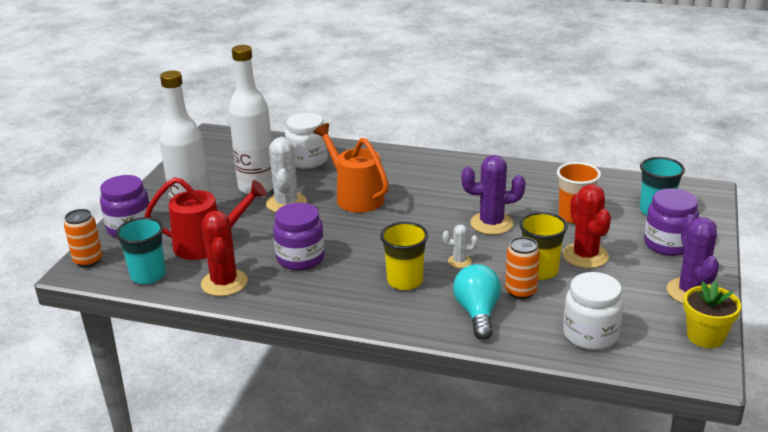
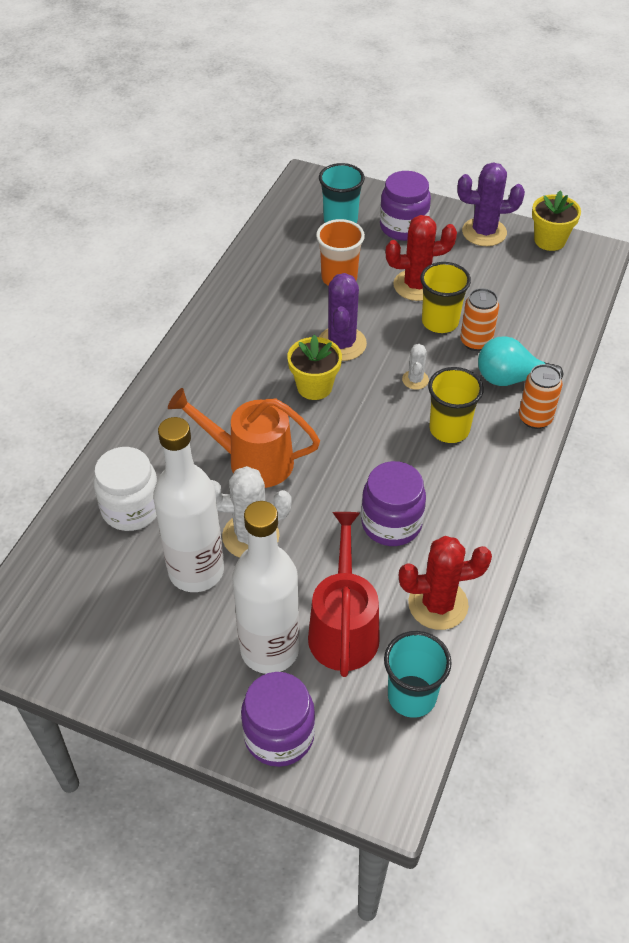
camera: 85 degrees left, 20 degrees up
orange can [64,209,103,268] -> orange can moved to [519,364,562,429]
orange watering can [313,123,389,213] -> orange watering can turned 45 degrees clockwise [168,388,320,488]
white jar [563,272,623,350] -> none
none -> yellow flower pot [287,334,342,400]

